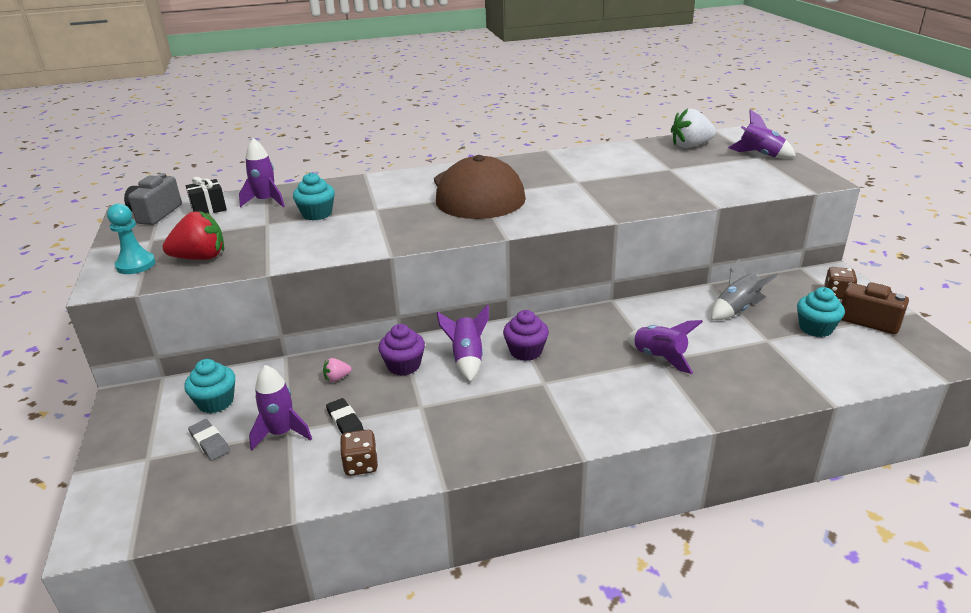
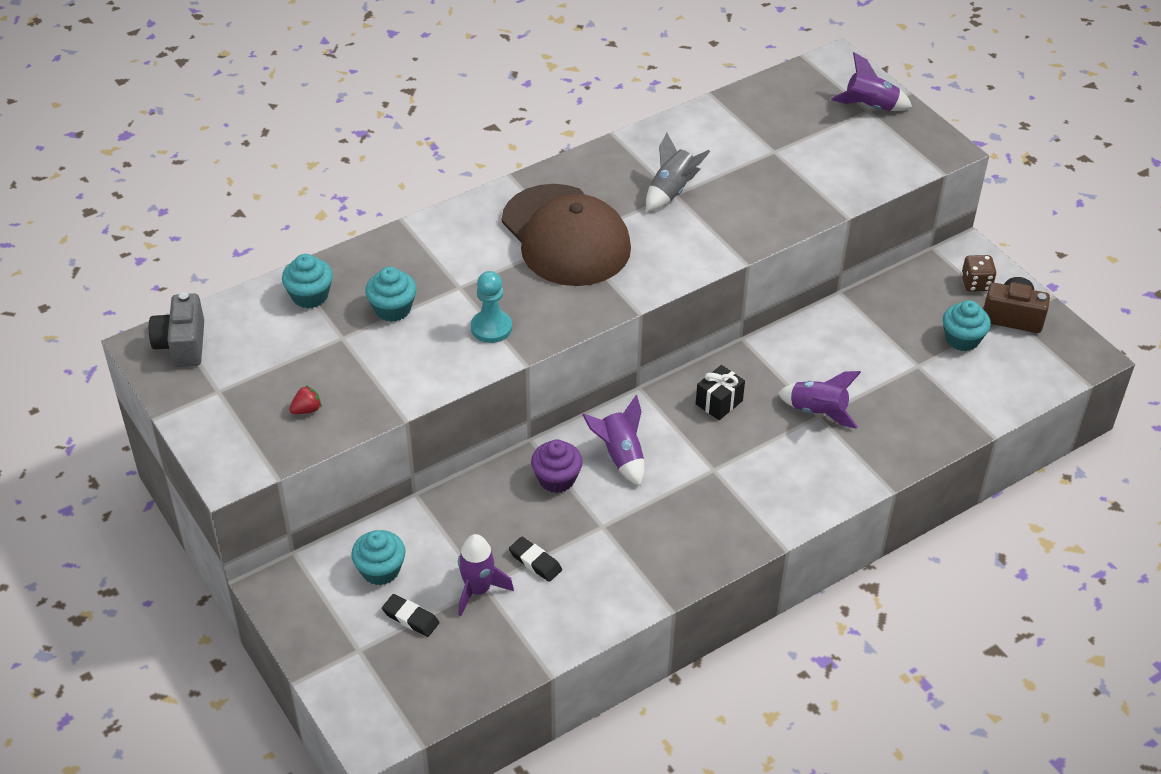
camera: 20 degrees left, 15 degrees up
turquoise pawn [107,204,155,274] -> turquoise pawn moved to [471,271,512,343]
red strawberry [162,211,224,260] -> red strawberry [289,385,321,414], size x0.47
black gift [186,177,227,214] -> black gift moved to [696,365,745,420]
grey eraser [188,419,230,461] -> black eraser [382,594,439,637]
purple rocket [239,138,285,207] -> turquoise cupcake [282,254,333,309]
pink strawberry [323,358,352,382] -> none
brown dice [340,430,378,476] -> none
purple cupcake [503,310,549,361] -> none
white strawberry [671,108,716,148] -> none
grey rocket [711,259,778,320] -> grey rocket moved to [646,133,711,211]

